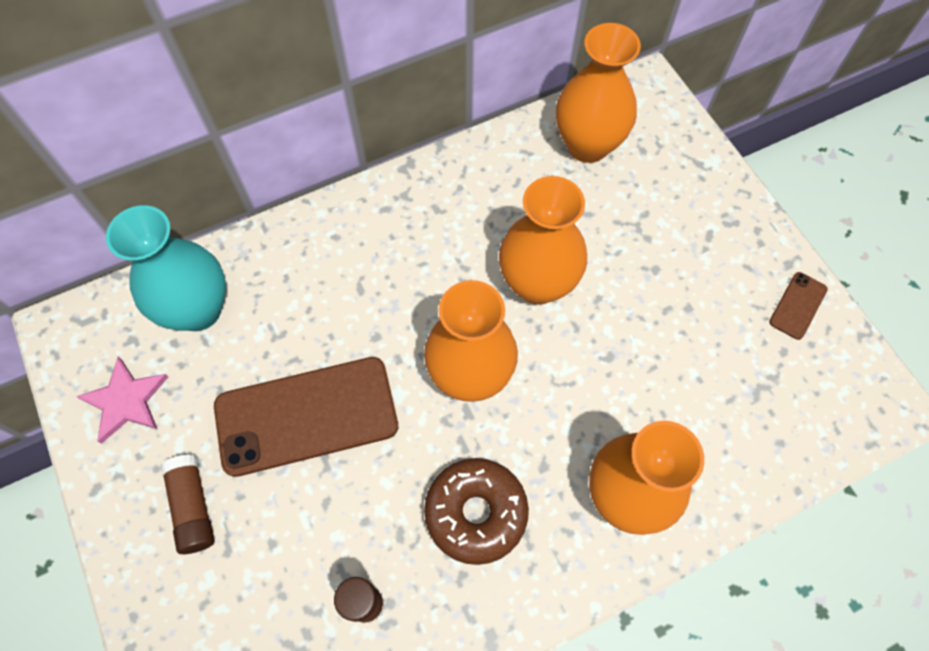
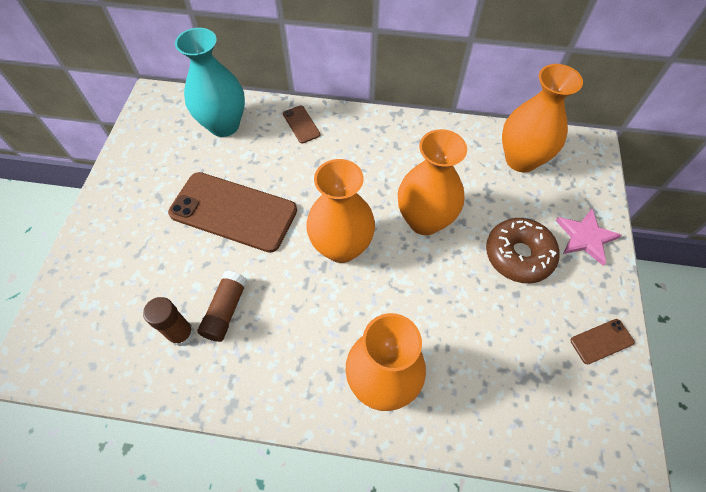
camera: 35 degrees right, 5 degrees down
pink star [76,357,168,444] -> pink star moved to [556,209,622,266]
brown glue stick [161,454,215,554] -> brown glue stick moved to [198,271,248,342]
brown donut [424,458,529,565] -> brown donut moved to [486,218,560,283]
none -> brown phone [283,105,320,143]

